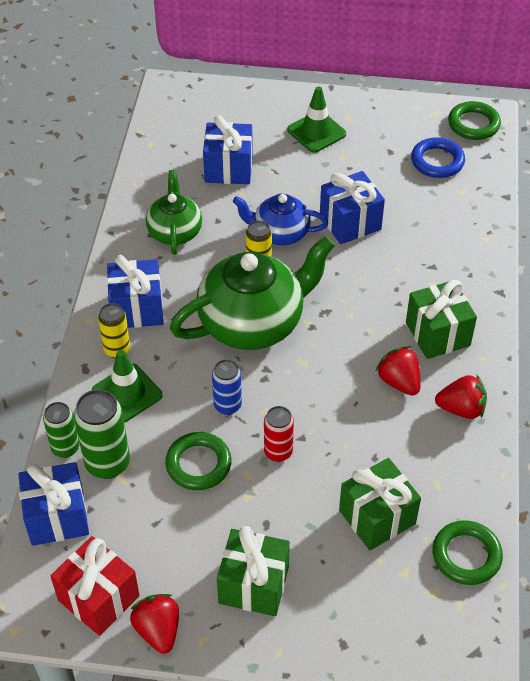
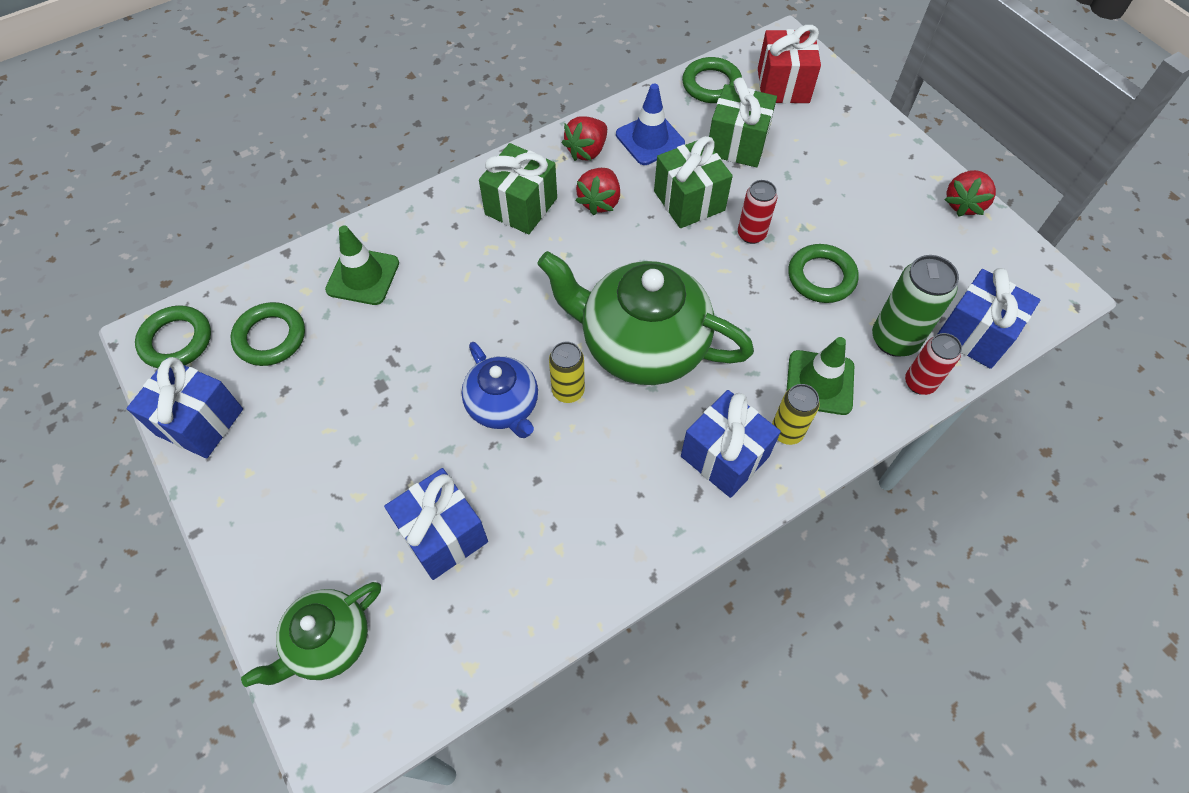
camera: 130 degrees left, 10 degrees up
green can [43,402,79,458] -> red can [905,333,962,395]
red gift [51,536,140,636] -> red gift moved to [758,25,821,104]
green teapot [146,170,202,255] -> green teapot moved to [241,582,381,687]
blue can [212,359,242,415] -> none
green gift [217,526,290,616] -> green gift moved to [654,136,733,228]
green traffic cone [287,87,346,153] -> green traffic cone moved to [325,226,399,305]
blue gift [320,171,385,244] -> blue gift moved to [126,357,243,458]
blue ring [411,137,465,178] -> green ring [231,302,305,366]
red strawberry [435,375,487,419] -> red strawberry turned 105 degrees counterclockwise [562,116,607,161]
none -> blue traffic cone [616,84,685,165]

